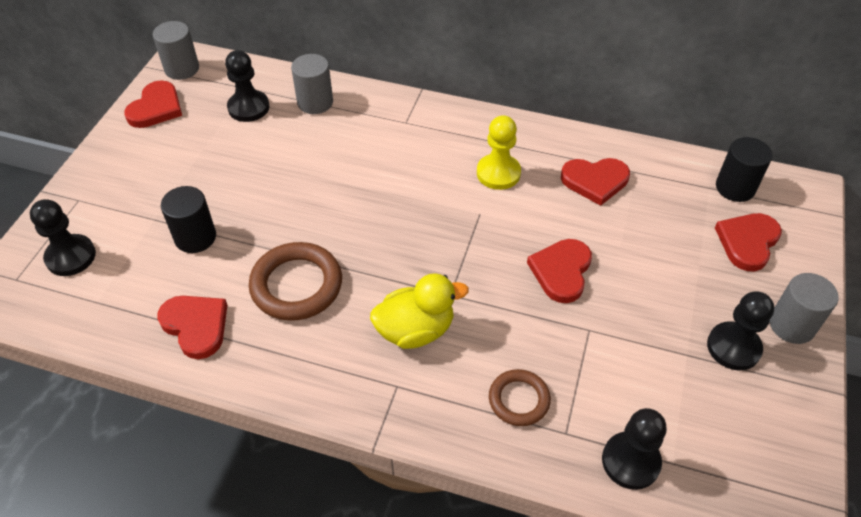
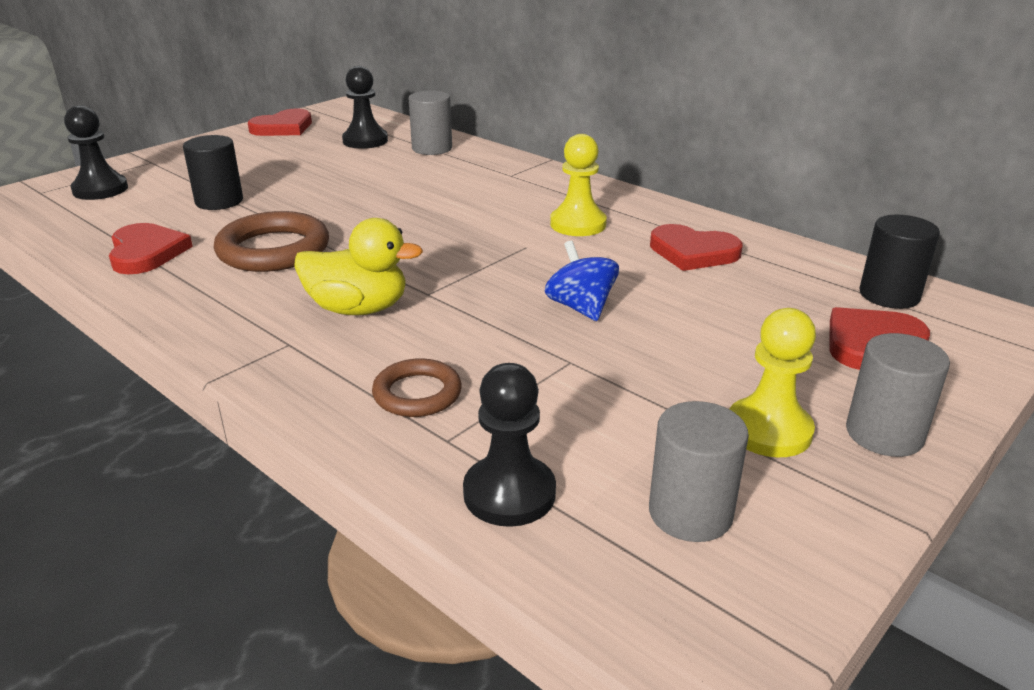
camera: 25 degrees right, 20 degrees down
grey cylinder [153,21,199,80] -> grey cylinder moved to [649,401,749,542]
red heart [527,239,592,303] -> blue spinning top [545,241,619,321]
black pawn [707,292,774,370] -> yellow pawn [729,308,816,457]

